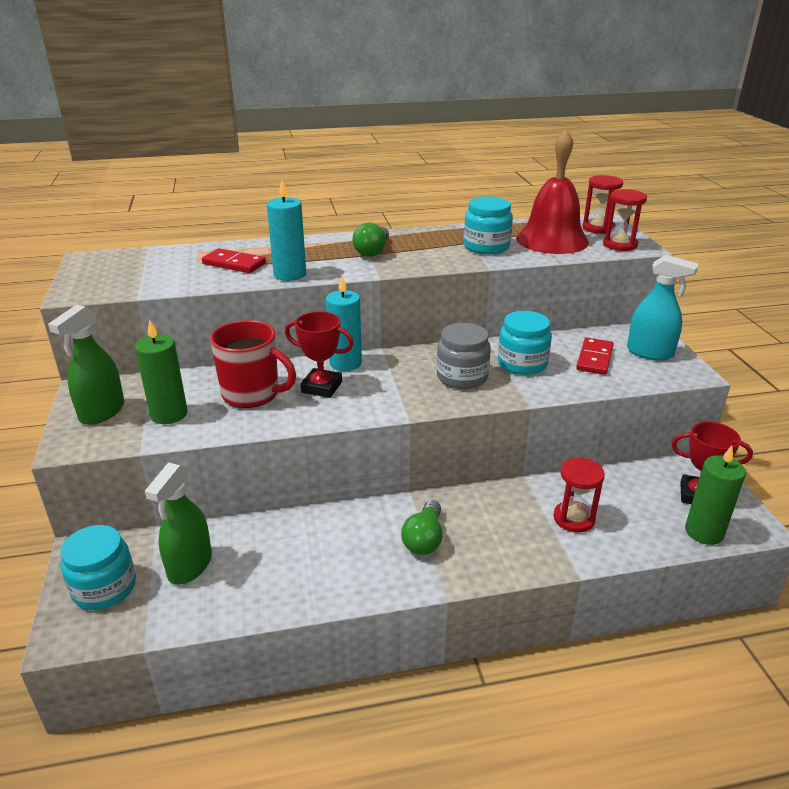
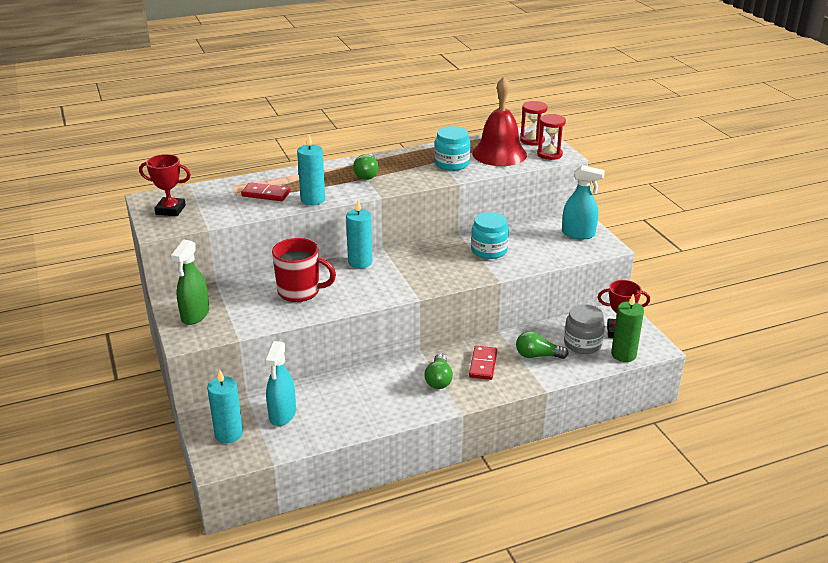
camera: 10 degrees left, 0 degrees up
turquoise jar [60,525,136,610] -> turquoise candle [207,369,243,443]
green candle [135,319,187,424] -> none
green spray bottle [145,463,212,585] -> turquoise spray bottle [265,341,296,426]
red trophy [285,311,354,398] -> red trophy moved to [139,154,191,216]
grey jar [437,323,491,389] -> grey jar moved to [564,304,605,354]
red hourglass [553,457,605,533] -> green light bulb [516,331,569,359]
red domino [576,338,614,375] -> red domino moved to [469,346,497,380]

